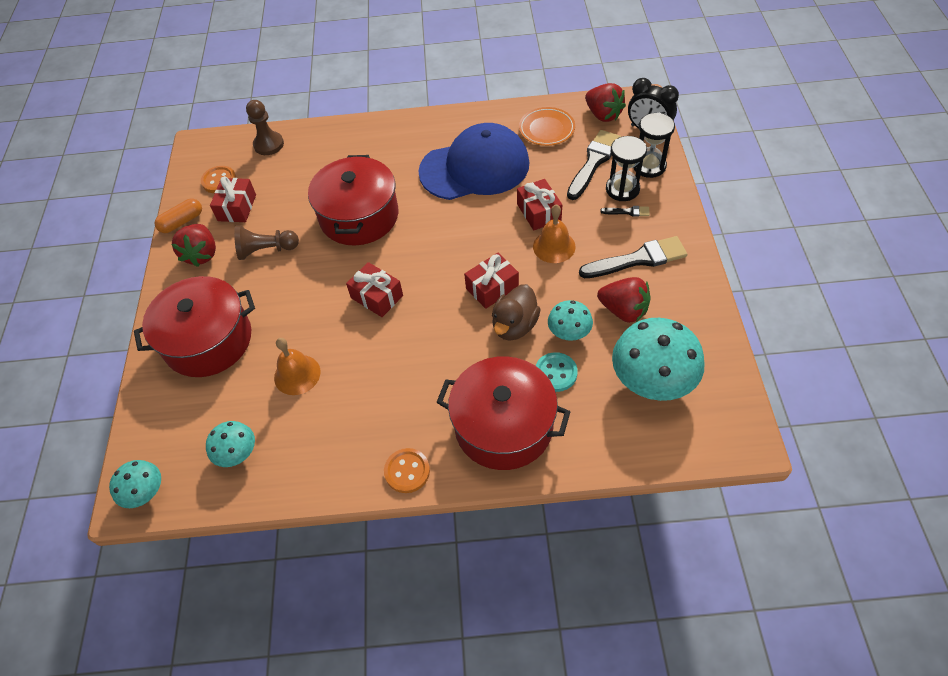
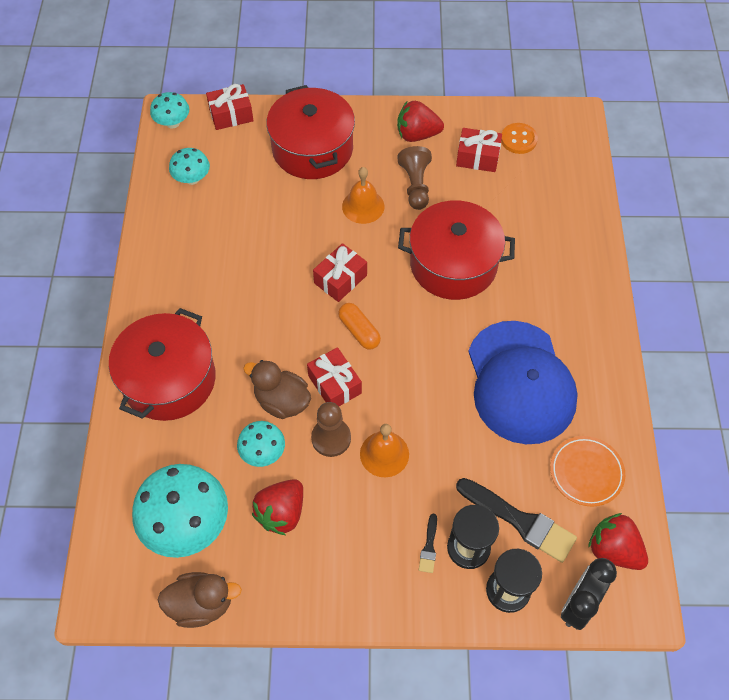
camera: 90 degrees right, 5 degrees up
orange capsule [154,198,202,233] -> orange capsule moved to [338,303,381,349]
brown pawn [246,100,284,155] -> brown pawn moved to [311,402,351,457]
orange bell [274,338,321,395] -> orange bell moved to [342,167,384,224]
orange button [384,448,430,493] -> none
red gift [517,179,562,230] -> red gift moved to [206,84,254,130]
turquoise button [536,352,578,392] -> none
black brush [579,236,687,278] -> none
red strawberry [585,83,626,122] -> red strawberry turned 75 degrees clockwise [588,513,648,570]
none -> brown duck [157,572,242,628]

